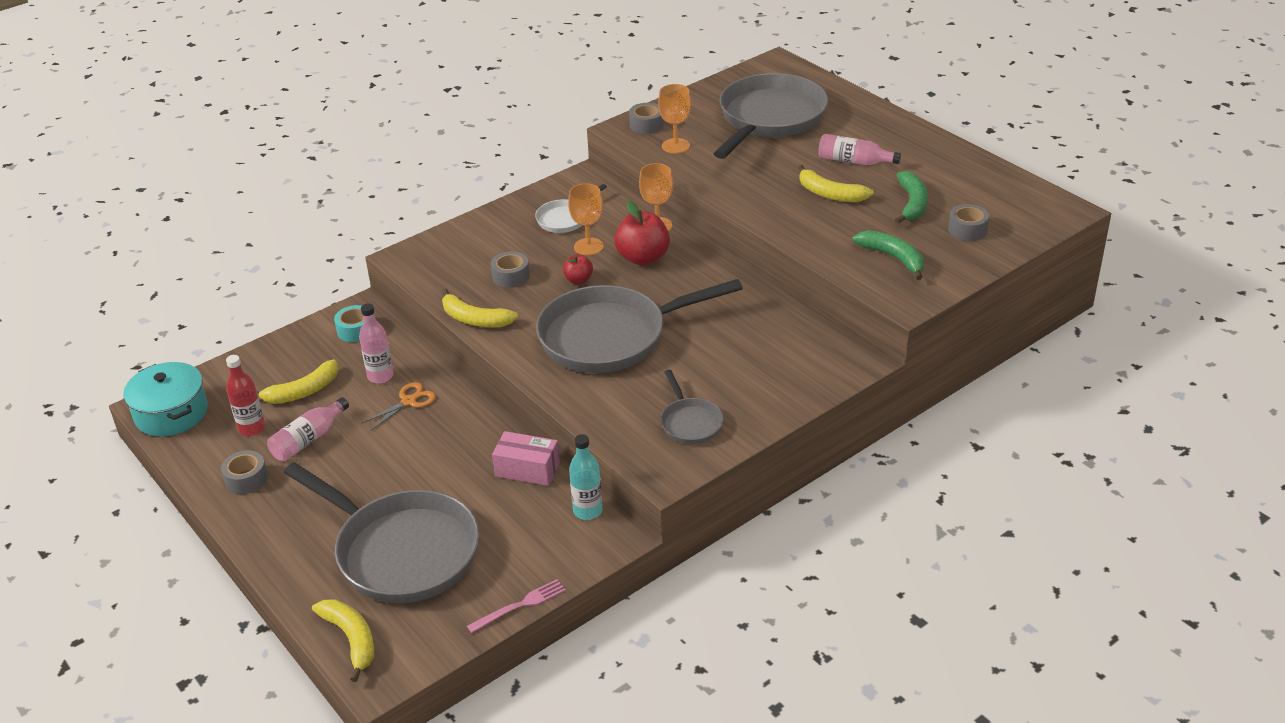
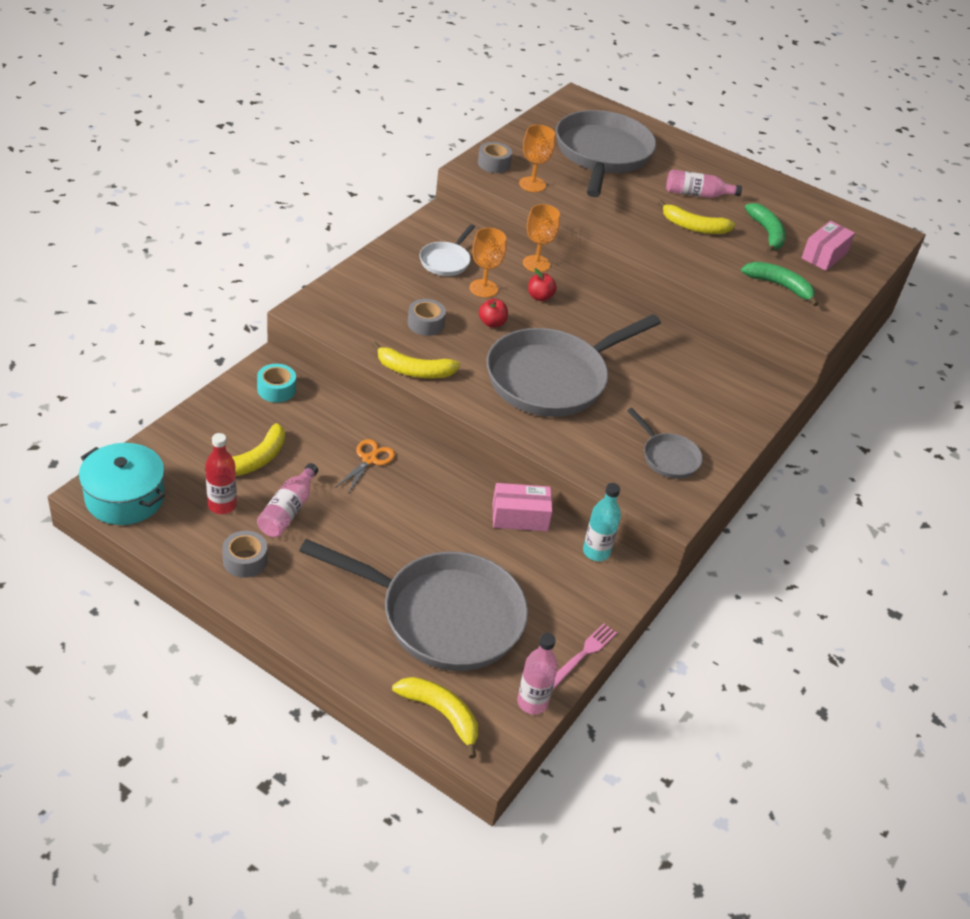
camera: 25 degrees left, 5 degrees up
pink bottle [359,303,394,384] -> pink bottle moved to [517,633,558,714]
red apple [614,201,670,265] -> red apple [528,268,557,301], size x0.54
grey tape [948,204,989,241] -> pink box [802,221,855,271]

